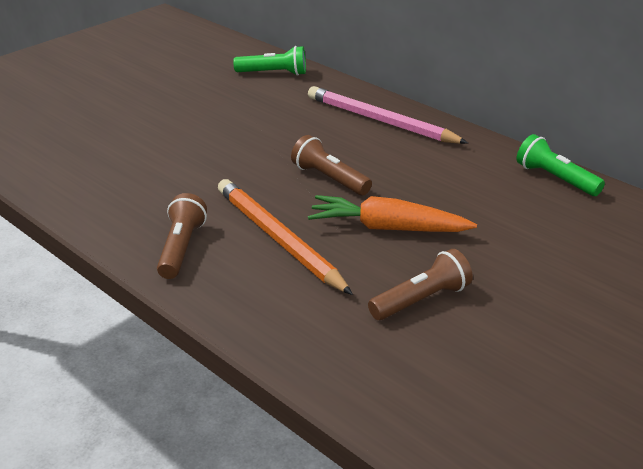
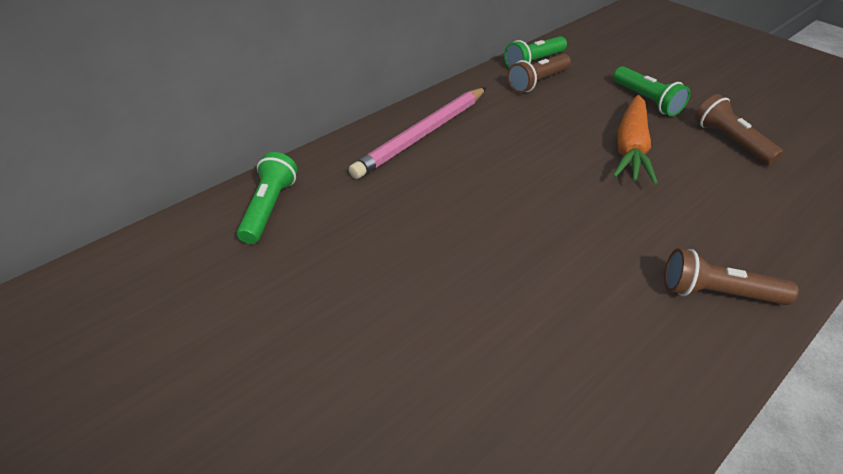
camera: 85 degrees left, 10 degrees up
orange pencil [218,179,353,295] -> none
brown flashlight [291,135,372,195] -> brown flashlight moved to [507,54,571,93]
none -> green flashlight [613,66,690,116]

